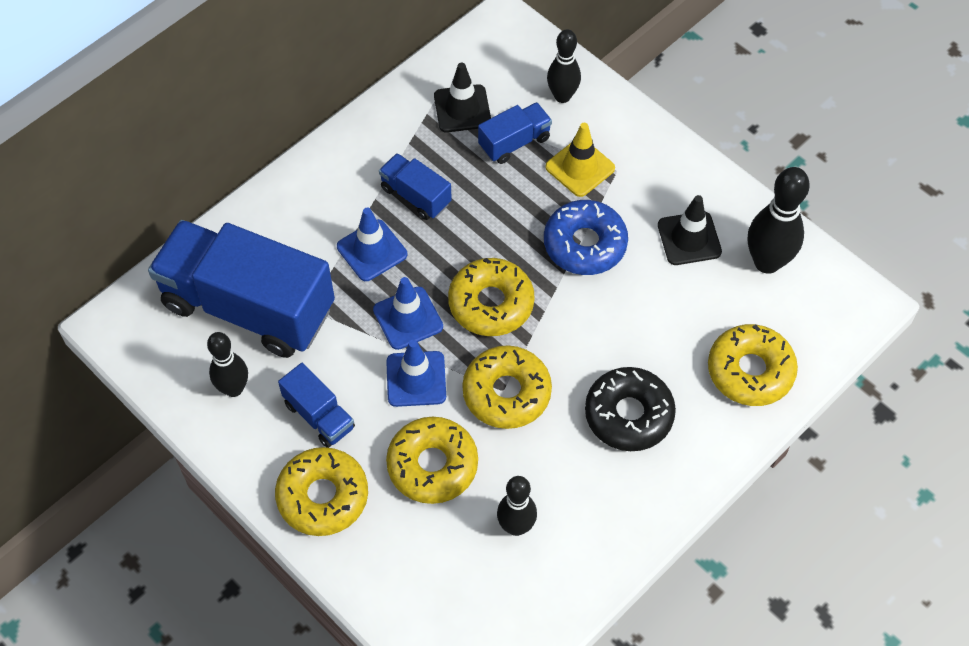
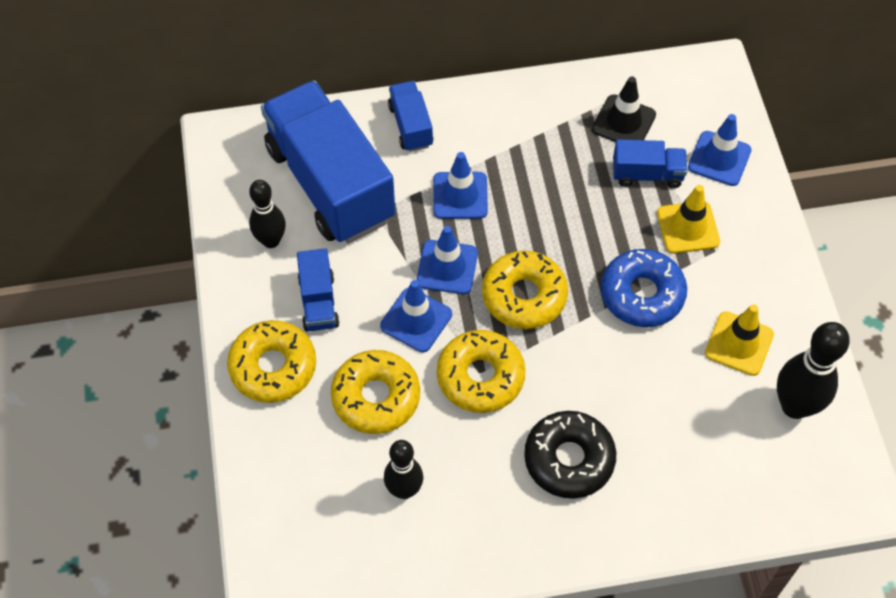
camera: 35 degrees right, 0 degrees up
blue truck [379,153,452,220] -> blue truck moved to [388,81,433,152]
black bowling pin [547,29,581,103] -> blue traffic cone [688,114,752,186]
black traffic cone [658,195,722,265] -> yellow traffic cone [705,304,774,376]
yellow donut [708,324,798,406] -> none

